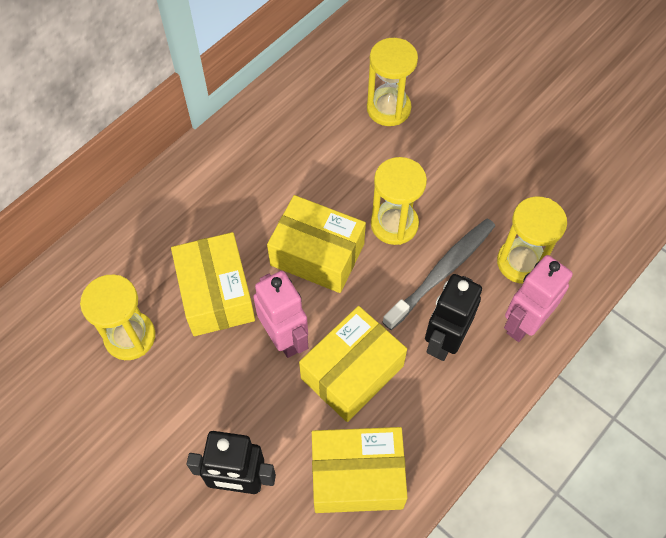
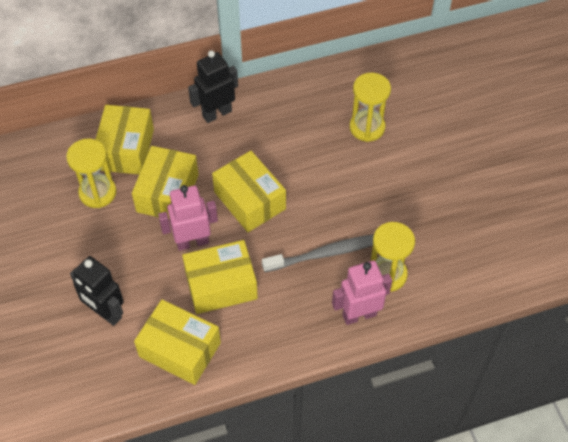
camera: 30 degrees right, 5 degrees down
pink robot [253,271,308,358] -> pink robot turned 105 degrees counterclockwise [158,185,218,251]
yellow hourglass [371,157,427,245] -> none
black robot [425,274,482,361] -> black robot moved to [188,50,238,123]
none -> yellow box [95,105,154,175]

